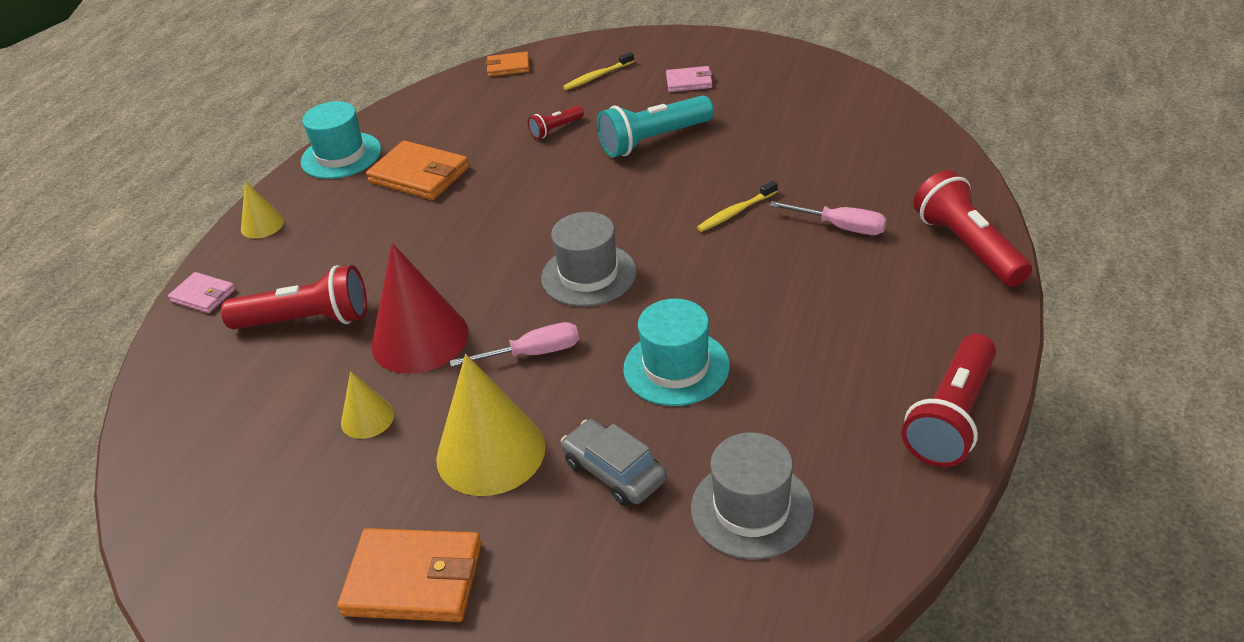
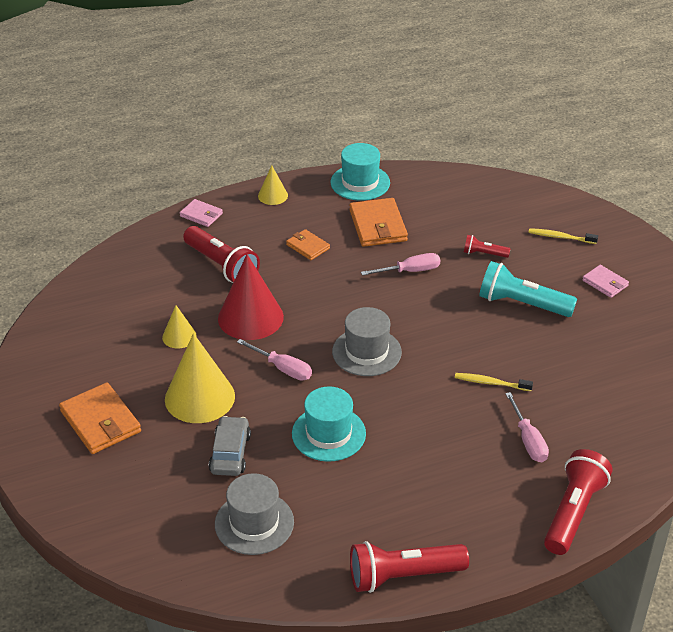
camera: 45 degrees right, 0 degrees up
pink wallet [168,272,236,313] -> pink wallet turned 45 degrees counterclockwise [180,199,223,227]
orange wallet [486,51,529,77] -> orange wallet moved to [286,229,330,260]
none -> pink screwdriver [361,253,440,276]

